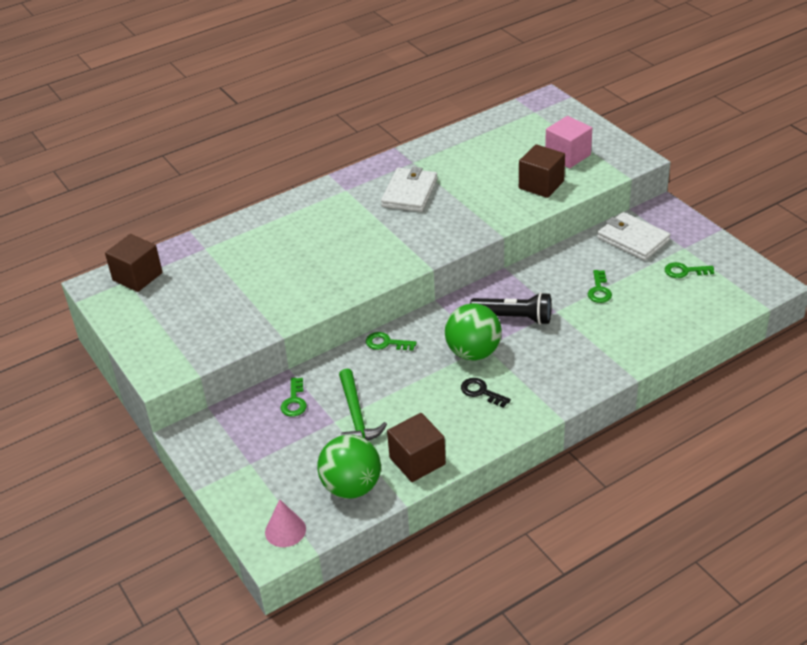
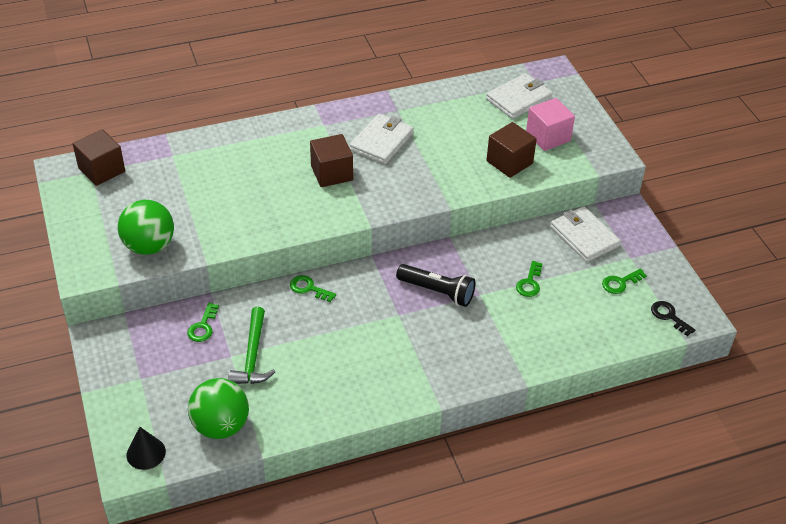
camera: 10 degrees right, 5 degrees up
pink cone [265,499,306,547] -> black cone [127,427,166,470]
brown cube [387,413,446,482] -> brown cube moved to [310,134,353,187]
green ball [445,303,502,360] -> green ball moved to [118,200,174,255]
black key [461,378,511,408] -> black key moved to [651,301,696,336]
green key [665,262,714,278] -> green key turned 45 degrees counterclockwise [602,269,647,294]
none -> white wallet [486,73,553,119]

